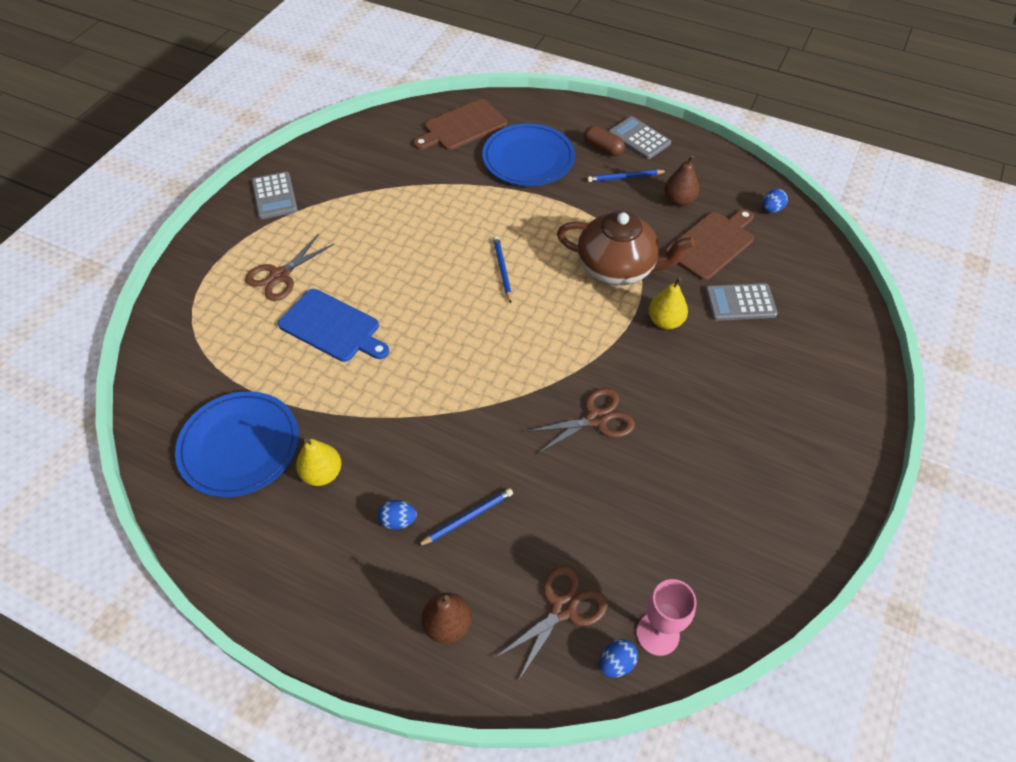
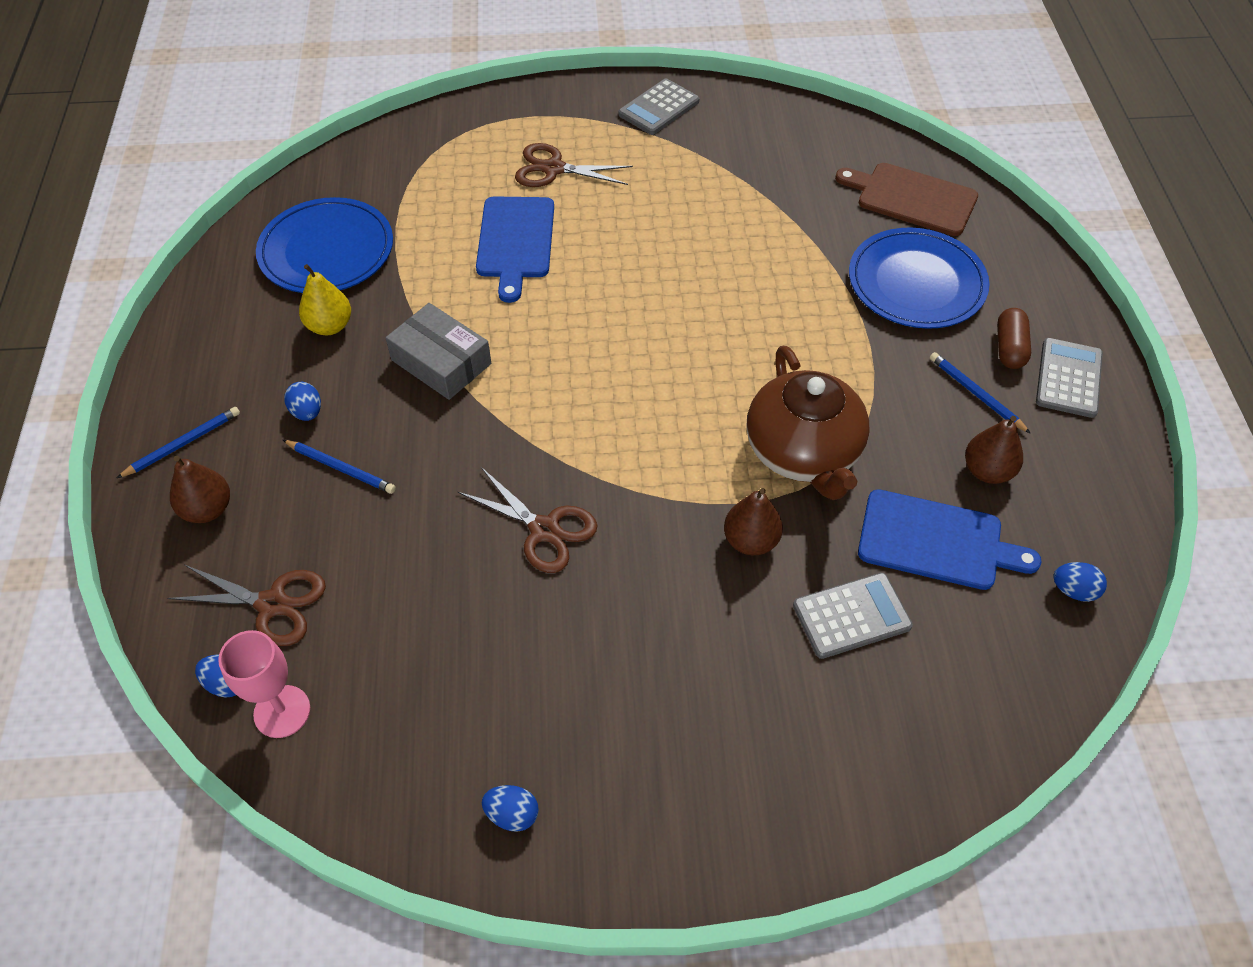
camera: 60 degrees right, 0 degrees up
blue pencil [493,236,512,303] -> blue pencil moved to [117,407,240,478]
yellow pear [649,278,688,329] -> brown pear [724,488,783,555]
brown cutting board [665,209,754,281] -> blue cutting board [858,489,1042,590]
grey calculator [705,283,778,321] -> grey calculator turned 105 degrees clockwise [793,573,913,659]
none -> grey box [385,303,491,400]
none -> blue egg [482,785,539,832]

